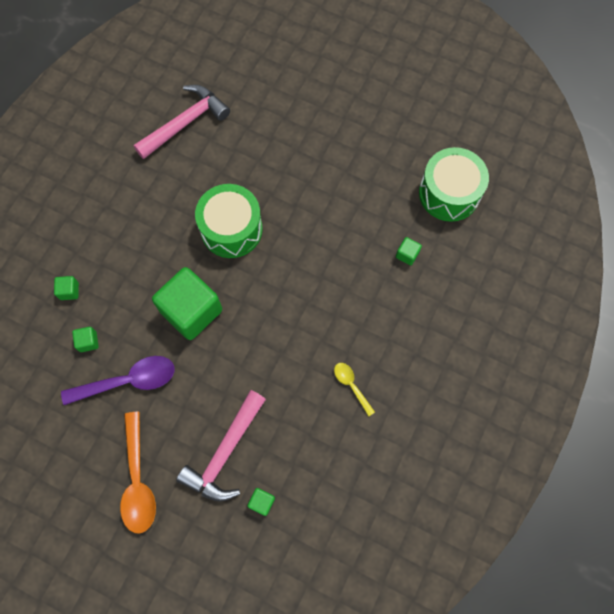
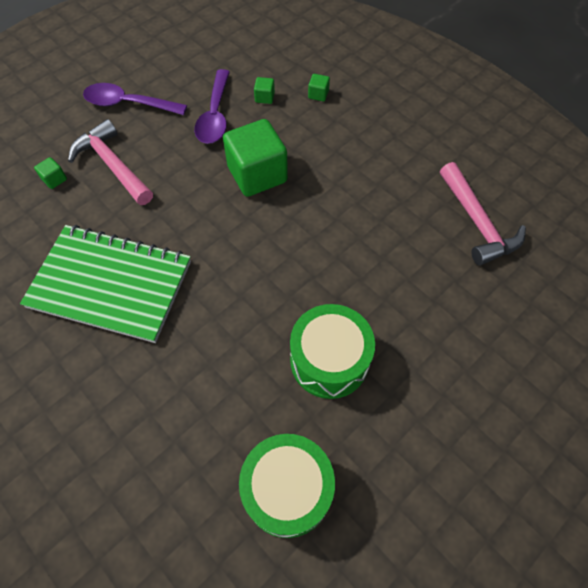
camera: 110 degrees right, 10 degrees down
orange spoon [120,412,156,534] -> purple spoon [83,83,187,115]
green drum [195,184,263,258] -> green drum moved to [290,304,375,399]
yellow spoon [334,363,375,416] -> green notebook [20,225,191,343]
green cube [396,237,422,266] -> none

